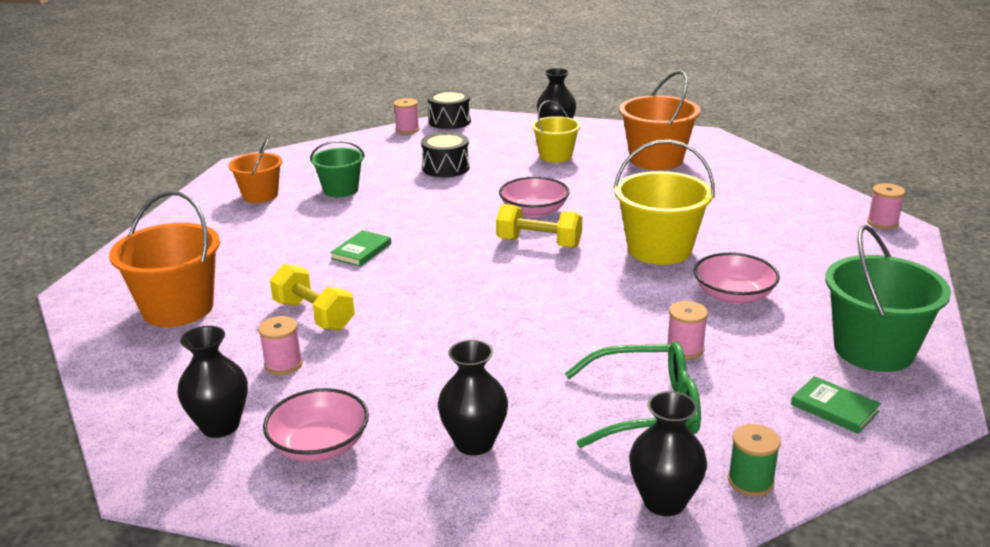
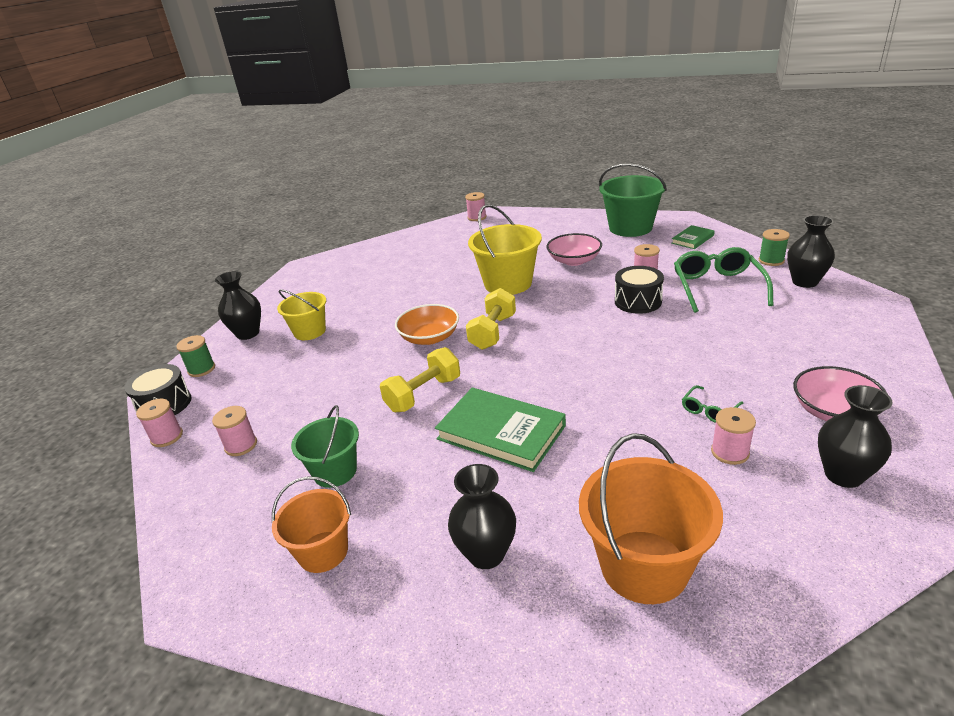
camera: 85 degrees left, 5 degrees up
yellow dumbbell [270,264,355,330] -> yellow dumbbell moved to [380,347,460,412]
green book [330,230,391,267] -> green book [435,387,566,472], size x1.90
black drum [421,132,470,177] -> black drum moved to [615,266,664,314]
black vase [438,340,508,455] -> black vase moved to [448,464,516,569]
pink bowl [499,177,570,217] -> orange bowl [395,304,459,345]
orange bucket [619,71,700,170] -> none
none -> green spool [176,335,215,377]
none -> pink spool [212,406,257,456]
none -> green glasses [682,385,743,423]

